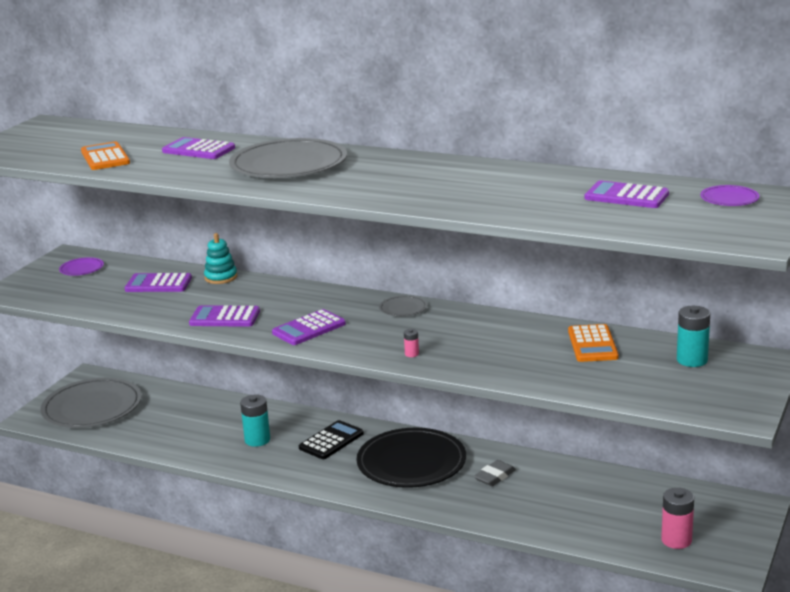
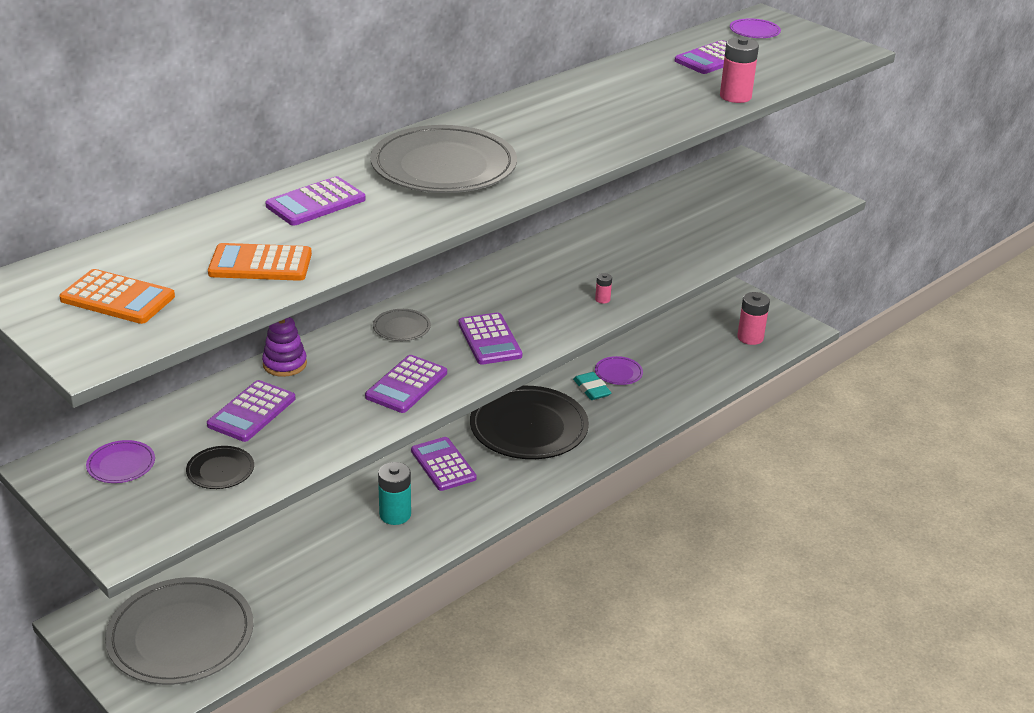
camera: 70 degrees left, 10 degrees up
turquoise stacking toy [204,233,237,284] -> purple stacking toy [262,317,307,377]
black calculator [299,420,364,459] -> purple calculator [411,437,477,491]
grey plate [379,295,427,317] -> grey plate moved to [373,309,431,341]
grey eraser [474,460,516,486] -> turquoise eraser [573,372,611,400]
orange calculator [568,324,619,362] -> orange calculator moved to [59,269,175,324]
turquoise battery [677,306,710,367] -> none
none -> black plate [186,446,254,489]
none -> purple plate [595,356,643,385]
none -> pink battery [720,37,759,103]

